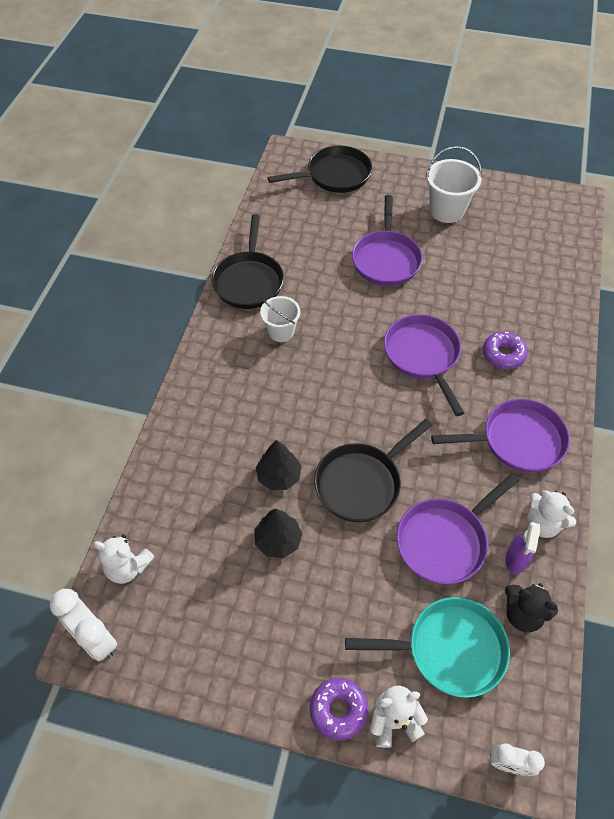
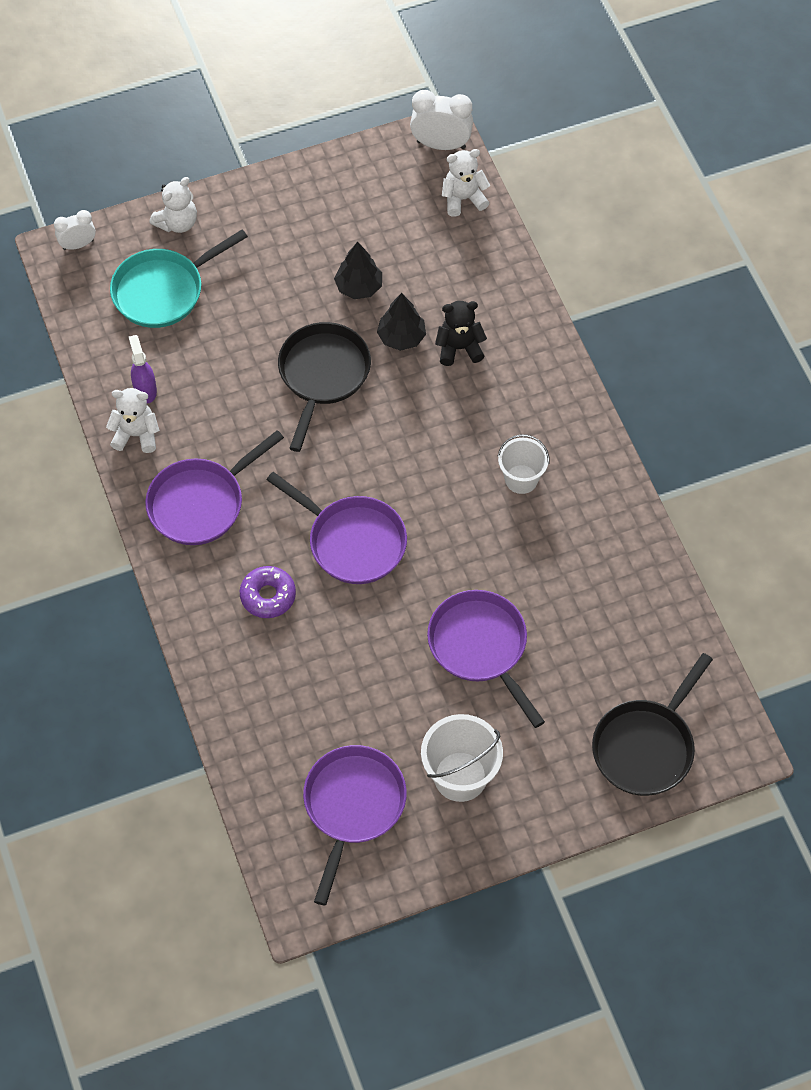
camera: 145 degrees right, 5 degrees up
black pan [212,214,284,309] -> none
purple donut [310,678,368,741] -> none
purple pan [397,474,519,584] -> purple pan moved to [303,745,407,906]
black teddy bear [505,583,558,633] -> black teddy bear moved to [435,301,487,366]

